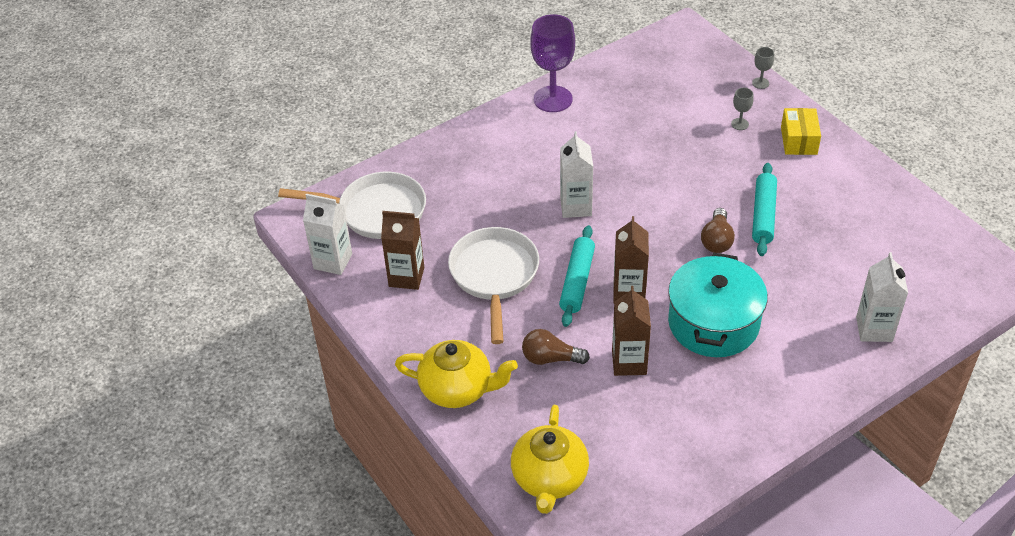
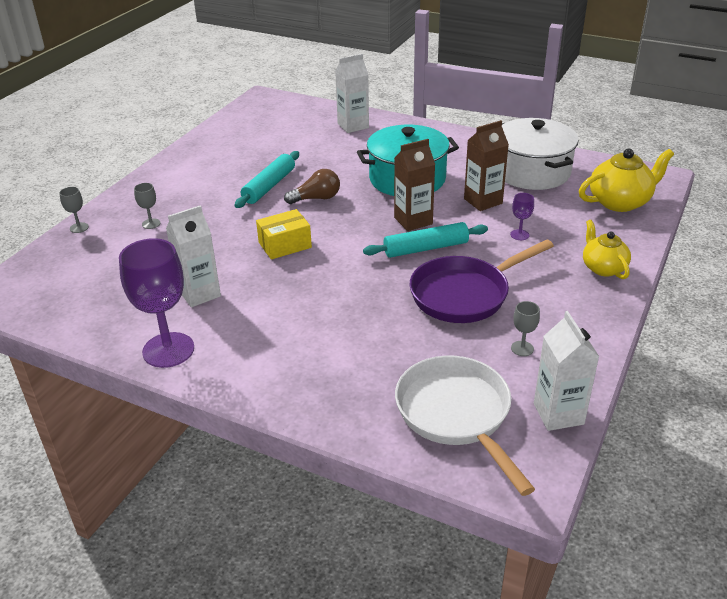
camera: 120 degrees left, 10 degrees down
brown carton [381,211,425,290] -> grey goblet [511,301,540,356]
yellow teapot [395,340,518,408] -> yellow teapot [583,220,631,279], size x0.66
white pan [448,227,539,344] -> purple pan [410,240,554,323]
brown light bulb [522,329,590,365] -> purple goblet [510,193,534,240]
white carton [560,131,593,218] -> white carton moved to [166,205,221,307]
turquoise rolling pin [752,163,777,256] -> turquoise rolling pin turned 45 degrees counterclockwise [235,151,299,208]
yellow box [781,108,821,155] -> yellow box moved to [256,209,312,260]
none -> white pot [502,118,579,190]

